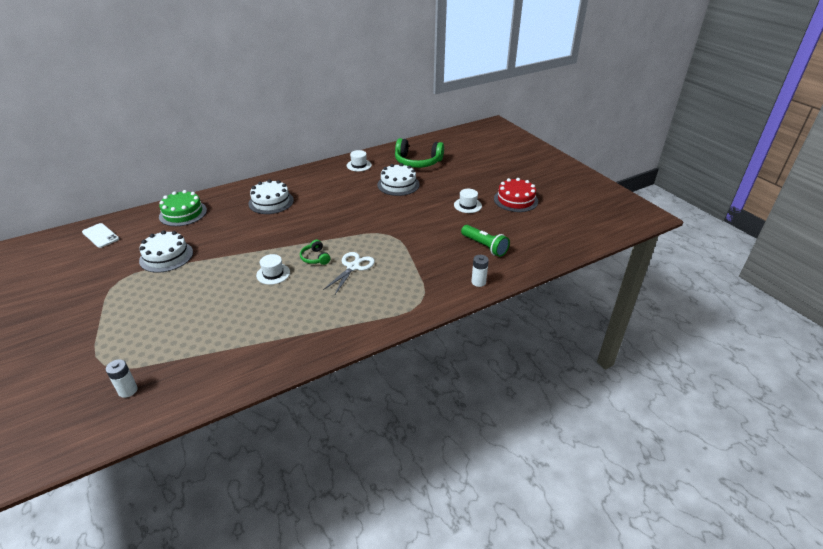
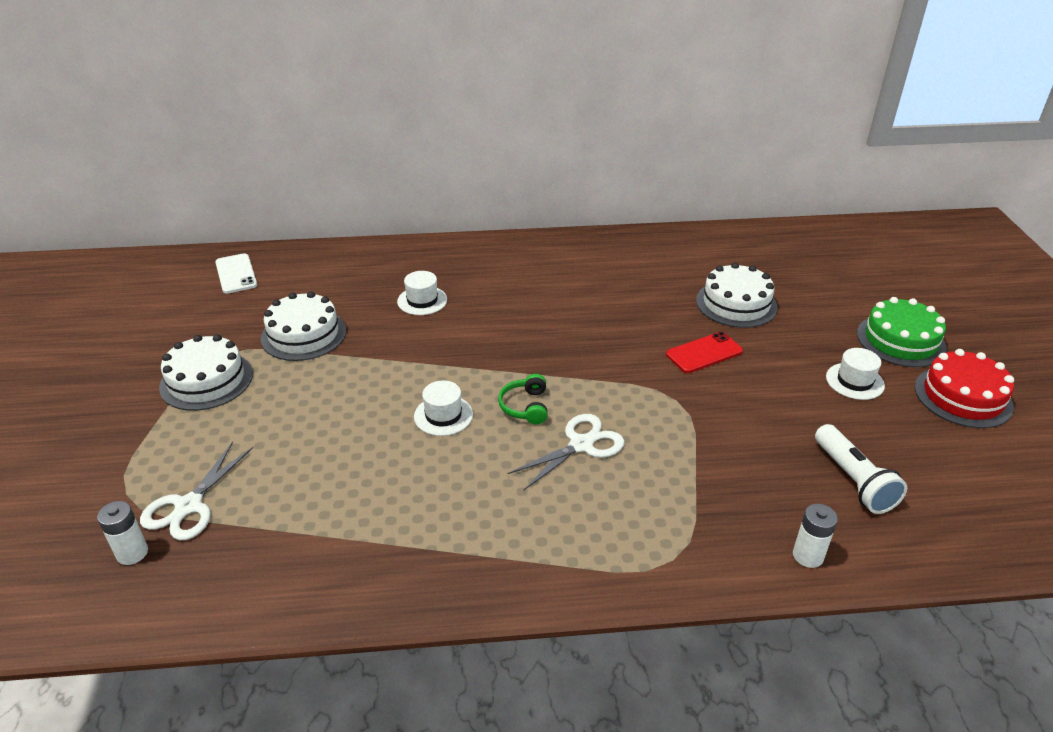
camera: 25 degrees right, 0 degrees up
green cake [159,190,207,226] -> green cake moved to [857,297,947,367]
white cake [248,179,294,214] -> white cake moved to [159,334,253,411]
white hat [347,150,372,171] -> white hat moved to [397,271,447,315]
green headphones [395,138,444,168] -> none
green flashlight [461,225,510,257] -> white flashlight [815,424,907,514]
none -> white scissors [140,442,253,540]
none -> red phone [666,332,743,373]

